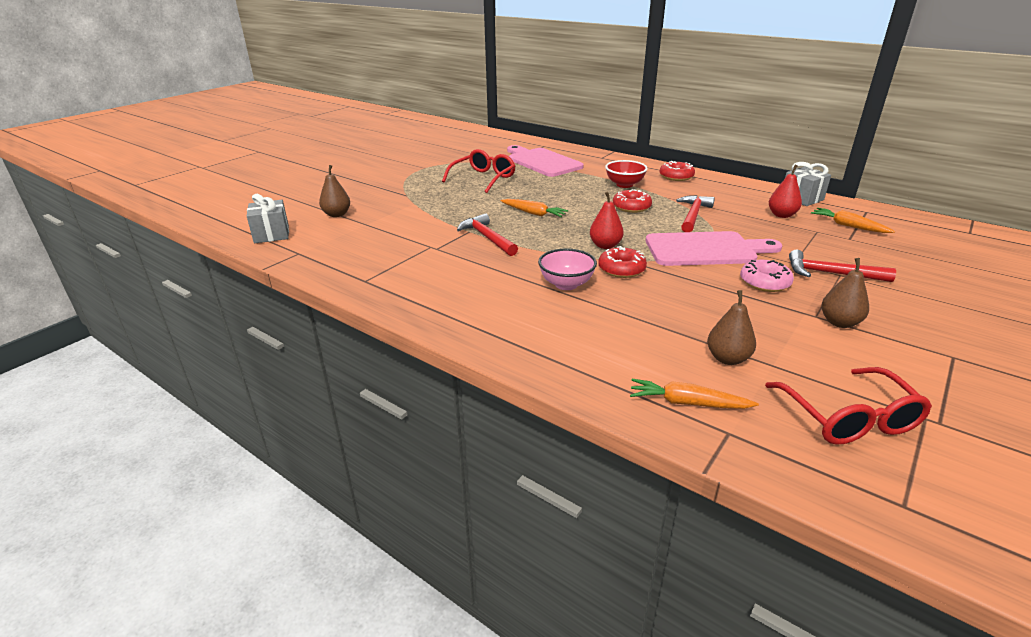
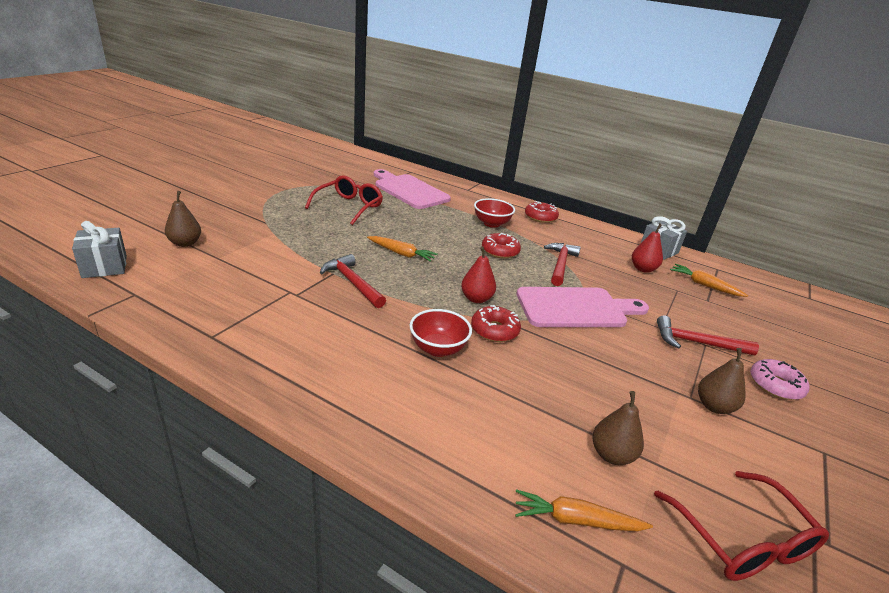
camera: 10 degrees left, 0 degrees up
pink bowl [538,249,597,290] -> red bowl [410,309,472,357]
pink donut [740,260,794,292] -> pink donut moved to [750,359,809,400]

